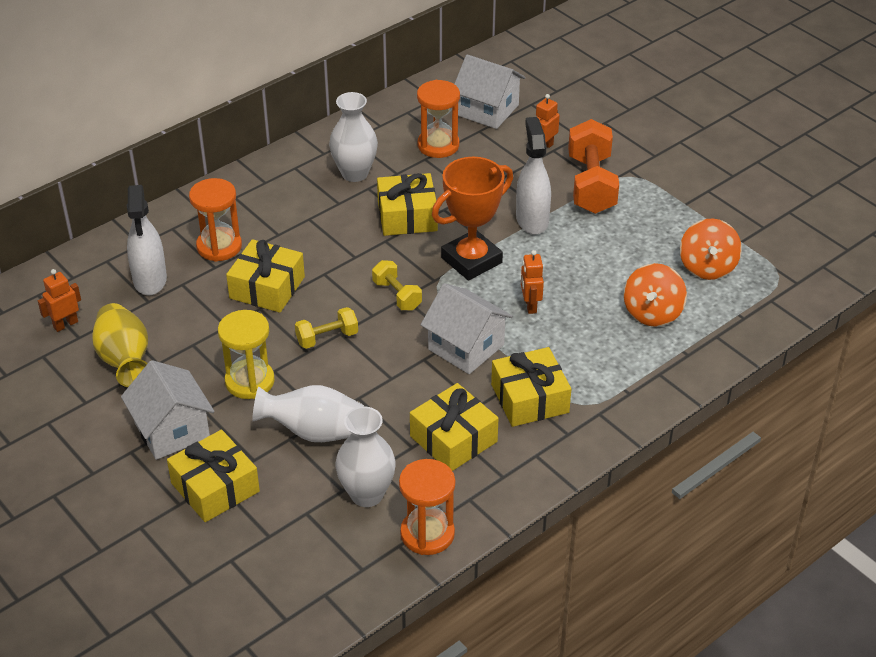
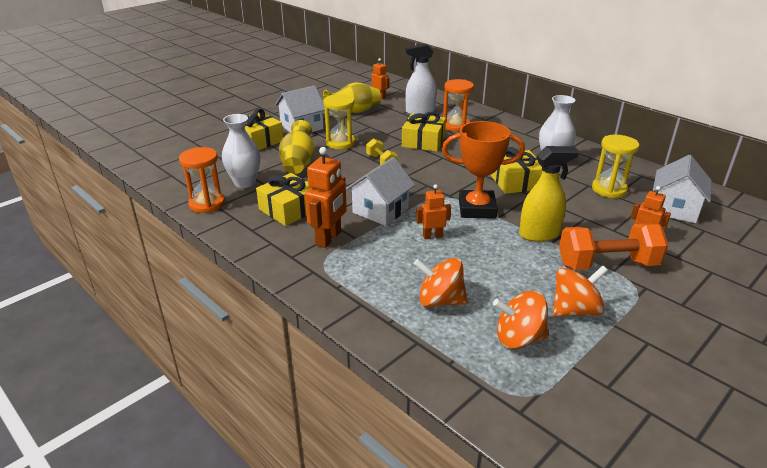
camera: 85 degrees right, 10 degrees down
white vase [252,385,364,442] -> yellow vase [279,120,315,174]
yellow dumbbell [372,260,422,310] -> none
orange hourglass [417,80,460,158] -> yellow hourglass [592,135,639,198]
orange trophy [432,157,513,281] -> orange trophy turned 45 degrees counterclockwise [442,121,525,219]
yellow gift [491,347,571,427] -> orange robot [305,147,347,248]
white spray bottle [516,117,551,234] -> yellow spray bottle [519,146,579,242]
none -> orange spinning top [553,265,608,317]

